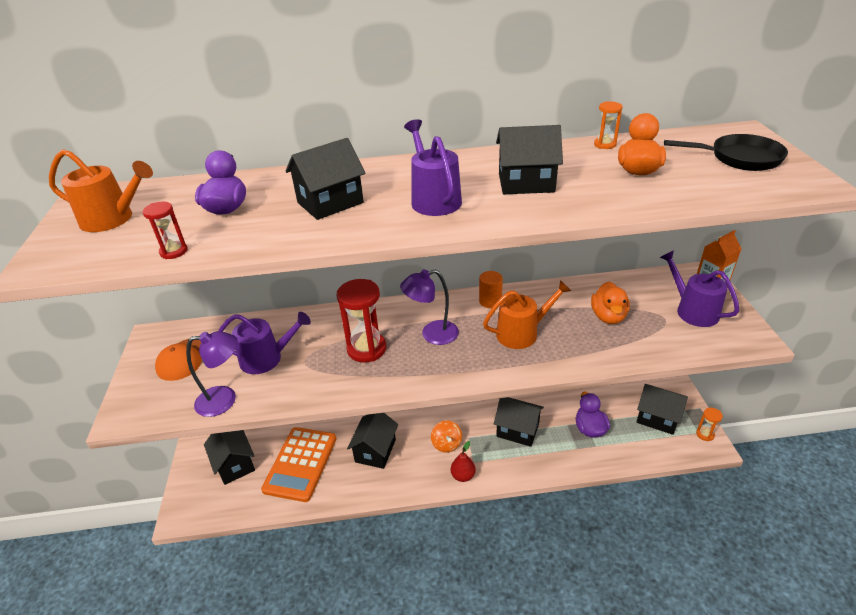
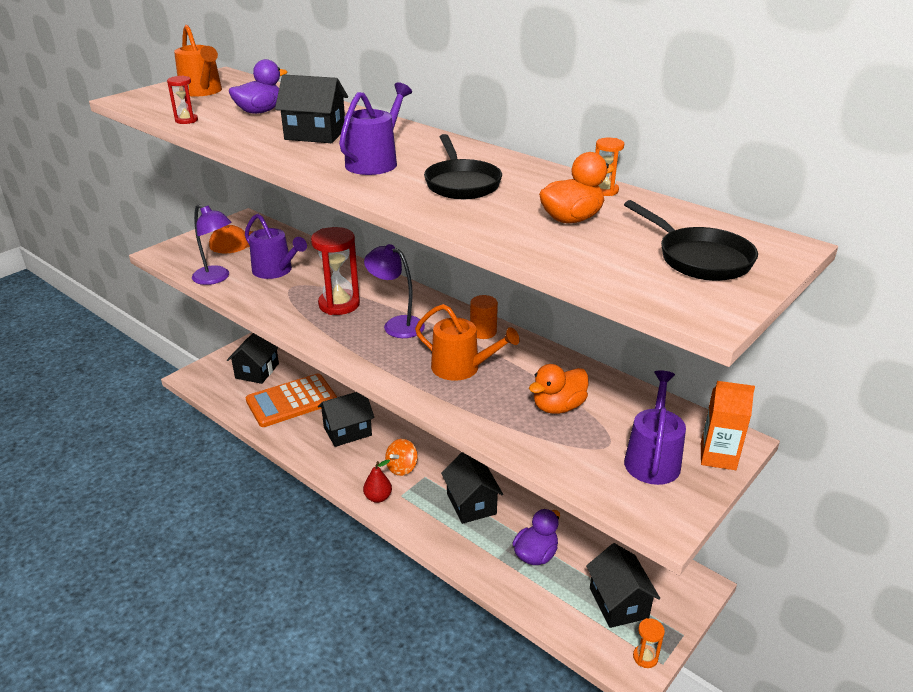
camera: 45 degrees right, 5 degrees down
black house [496,125,563,194] -> black pan [424,134,502,199]

